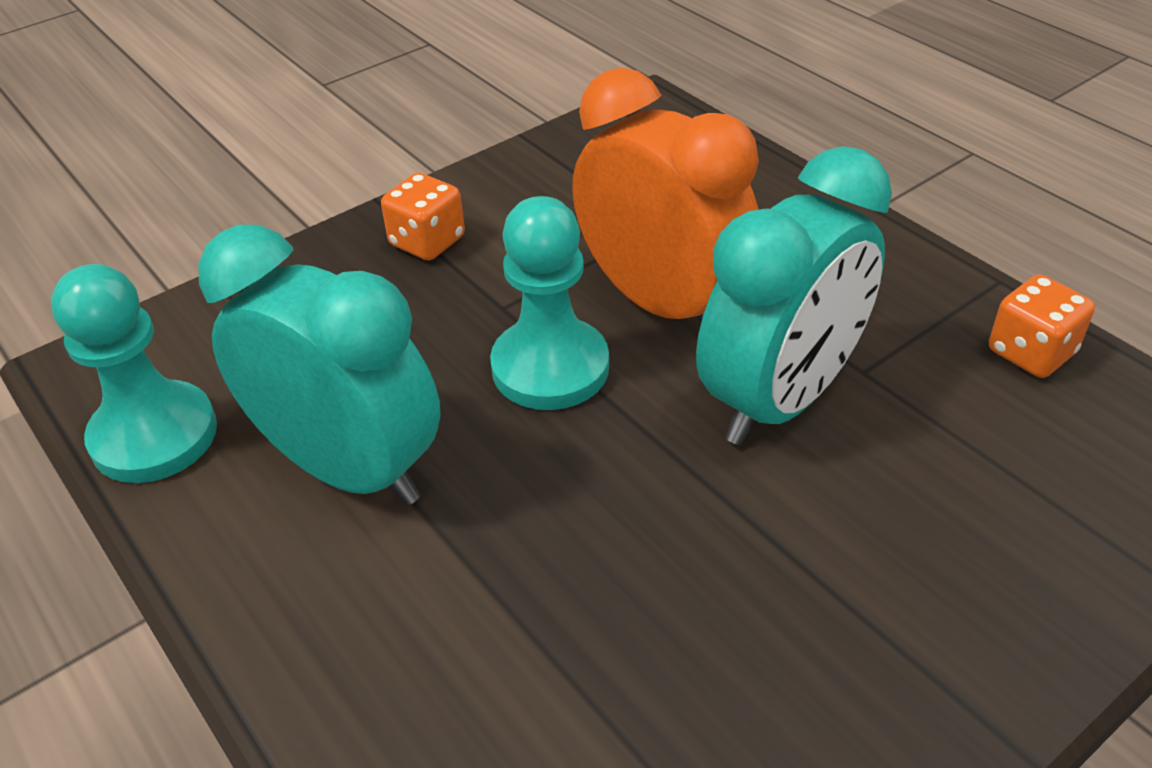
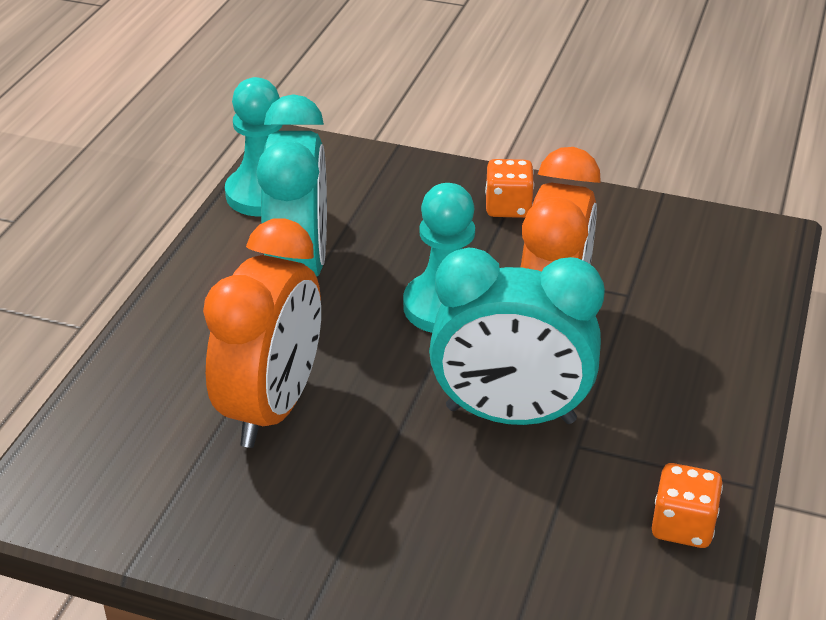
camera: 55 degrees right, 5 degrees down
none -> orange clock [203,218,321,448]

